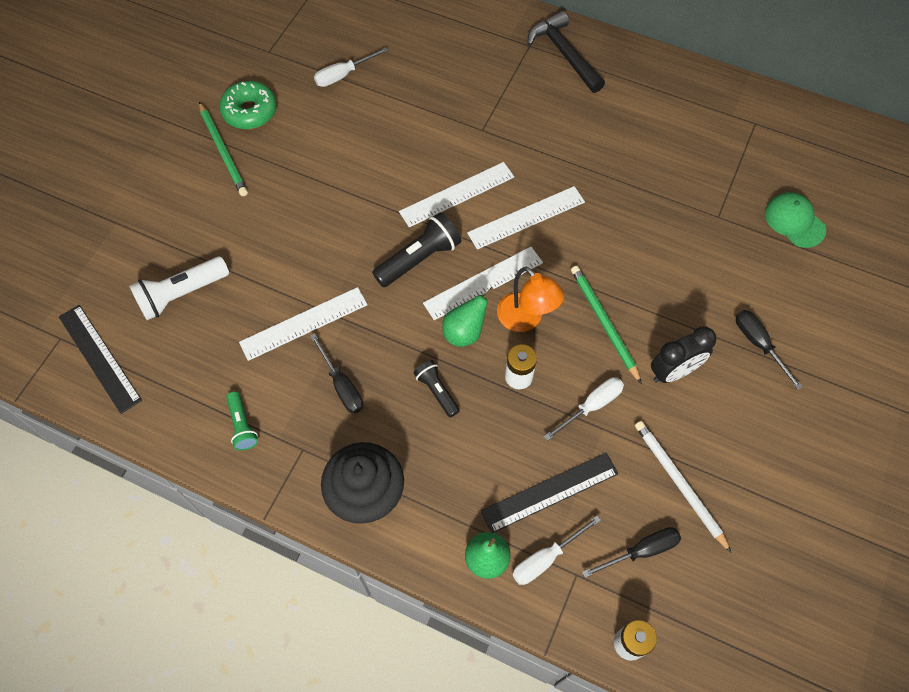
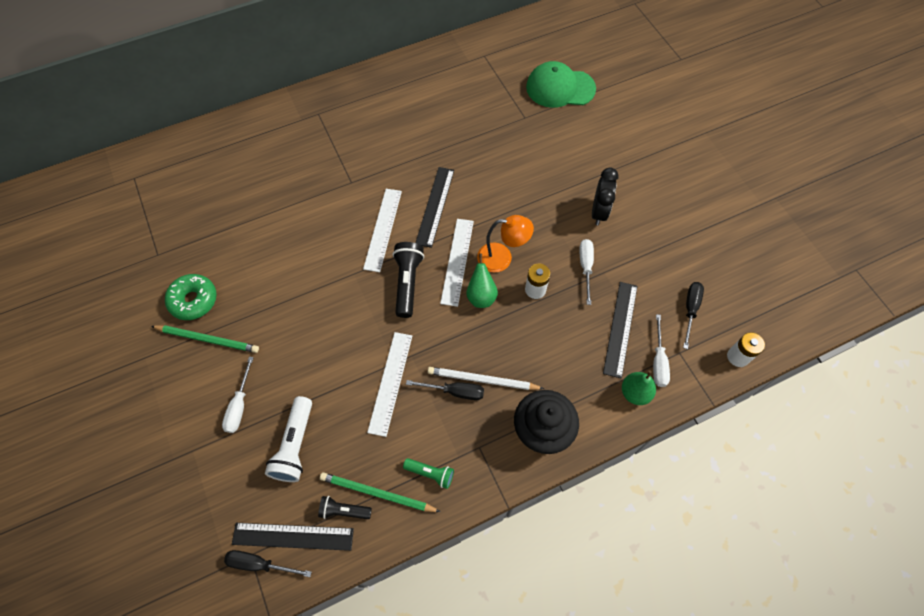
camera: 50 degrees left, 0 degrees up
white screwdriver [314,47,388,87] -> white screwdriver moved to [222,357,254,433]
black flashlight [414,360,460,417] -> black flashlight moved to [318,496,372,519]
white ruler [467,186,585,249] -> black ruler [415,167,454,248]
black hammer [527,11,605,93] -> none
green pencil [571,266,642,384] -> green pencil moved to [320,472,441,512]
white pencil [635,421,732,553] -> white pencil moved to [428,367,544,390]
black screwdriver [736,310,803,390] -> black screwdriver moved to [224,550,312,577]
green cap [765,192,826,248] -> green cap [526,61,596,108], size x1.53

